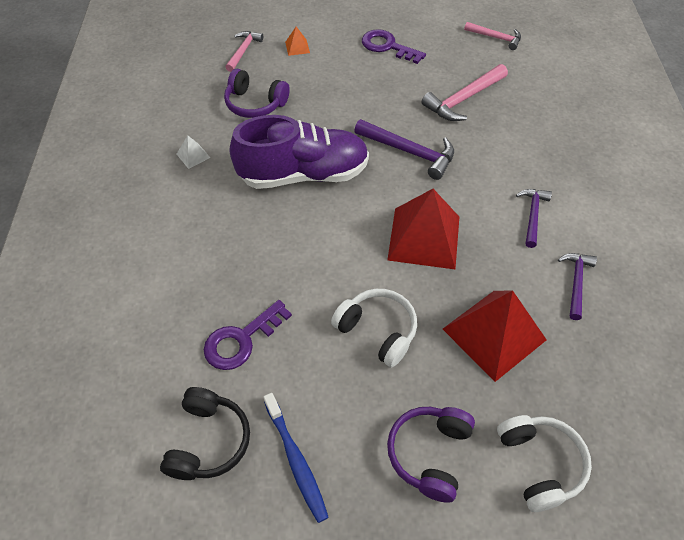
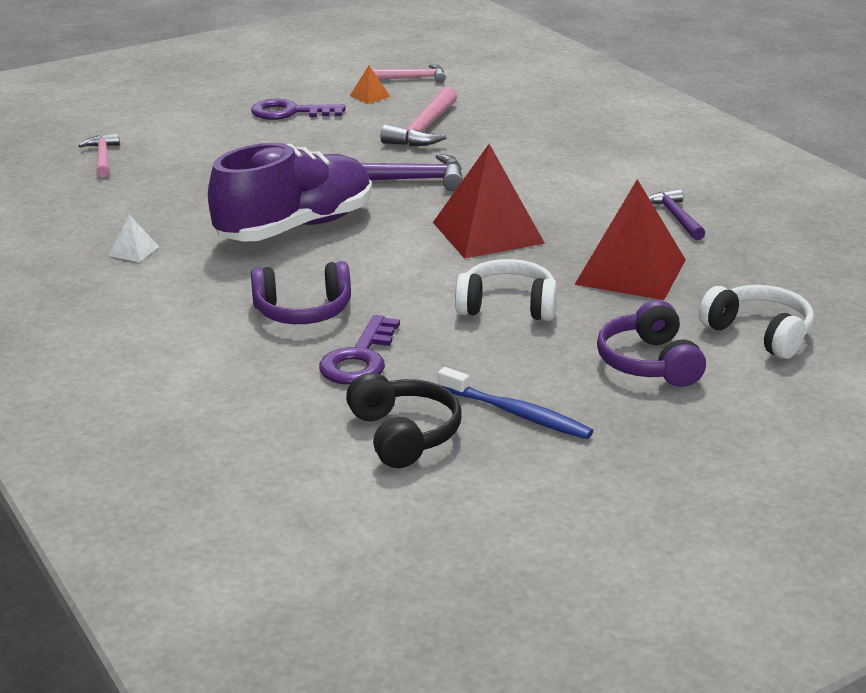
camera: 30 degrees left, 25 degrees down
purple headphones [224,69,290,118] -> purple headphones moved to [251,261,351,324]
orange pyramid [285,27,310,56] -> orange pyramid moved to [350,66,390,104]
purple hammer [516,189,552,248] -> none

